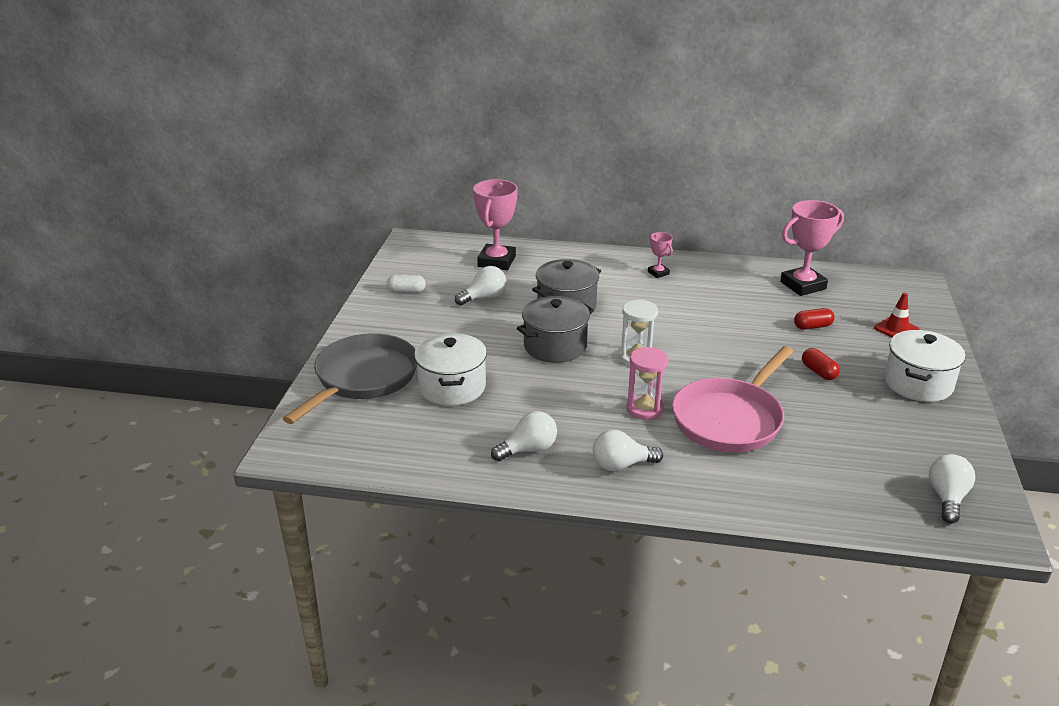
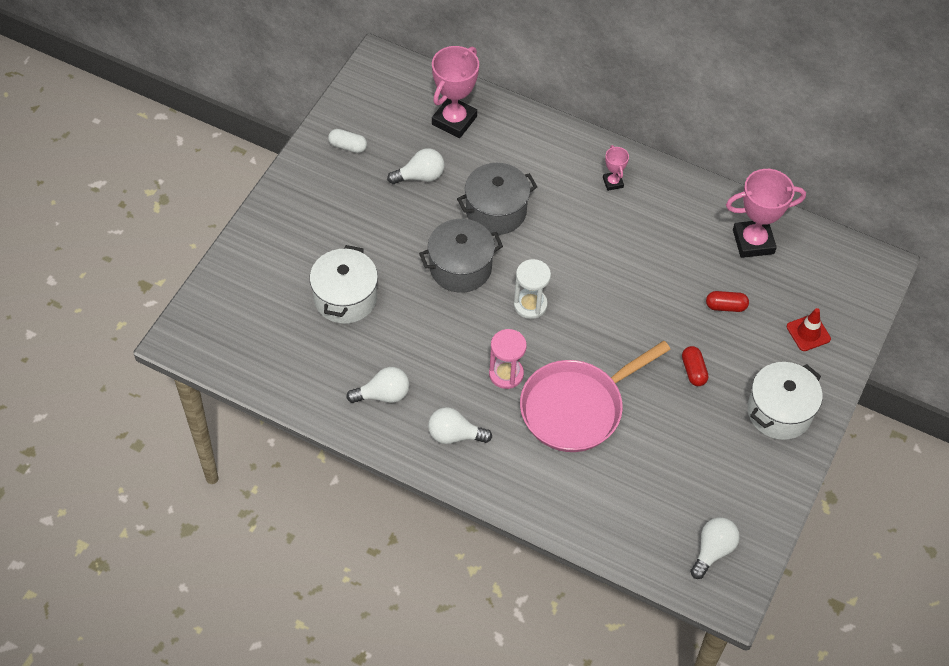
camera: 15 degrees right, 25 degrees up
grey pan [283,333,417,424] -> none

